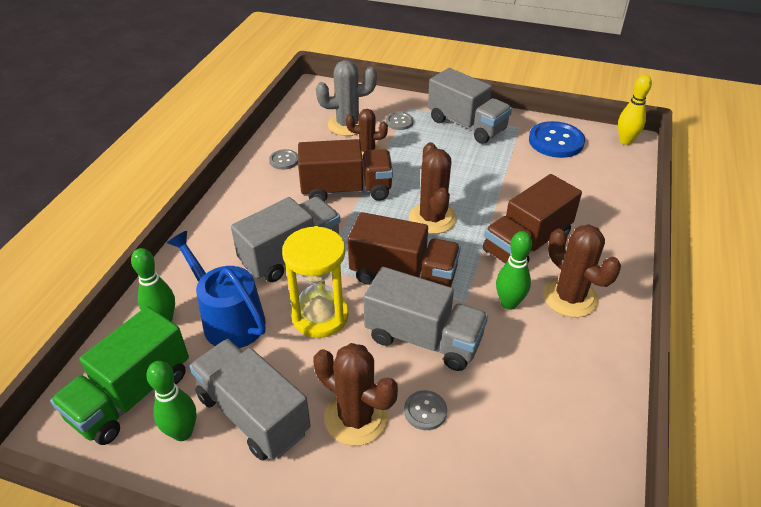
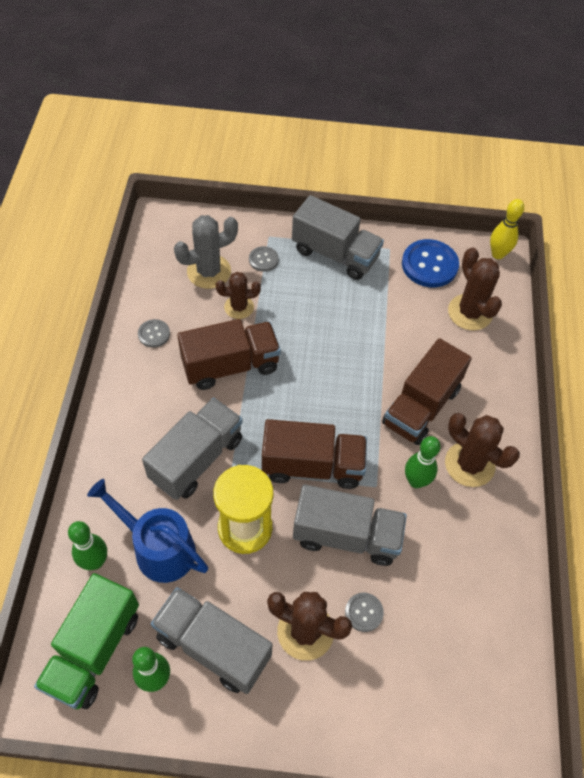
camera: 15 degrees left, 15 degrees up
brown cactus [409,142,457,234] -> brown cactus moved to [448,247,502,331]

